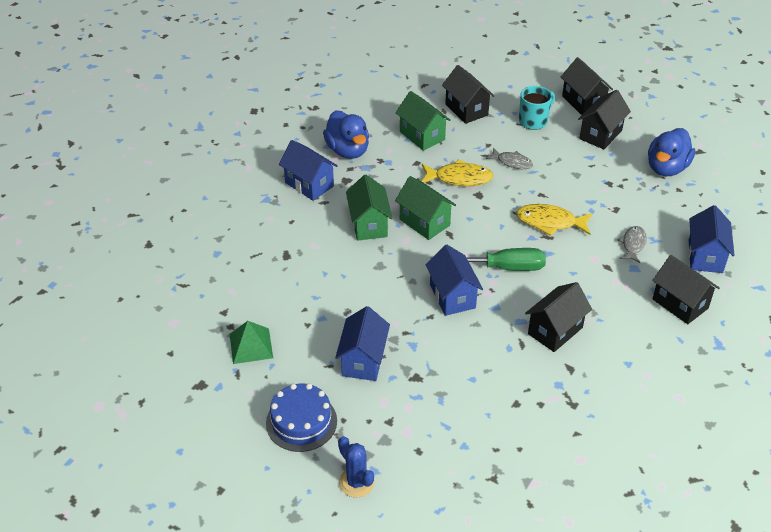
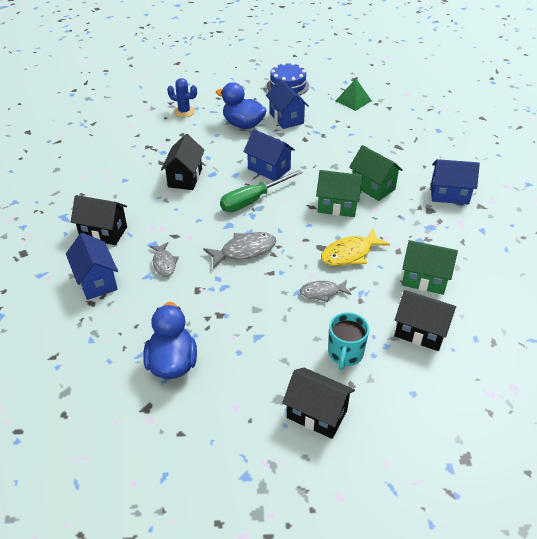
camera: 145 degrees right, 0 degrees up
blue duck [323,110,369,159] -> blue duck moved to [216,82,267,129]
blue cactus [338,436,375,497] -> blue cactus moved to [167,78,197,117]
yellow fish [516,204,593,236] -> grey fish [203,232,276,269]
black house [578,90,631,149] -> none

